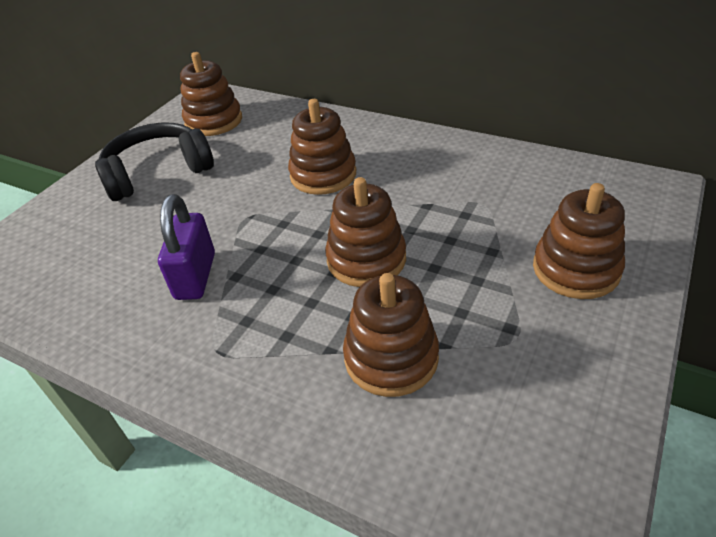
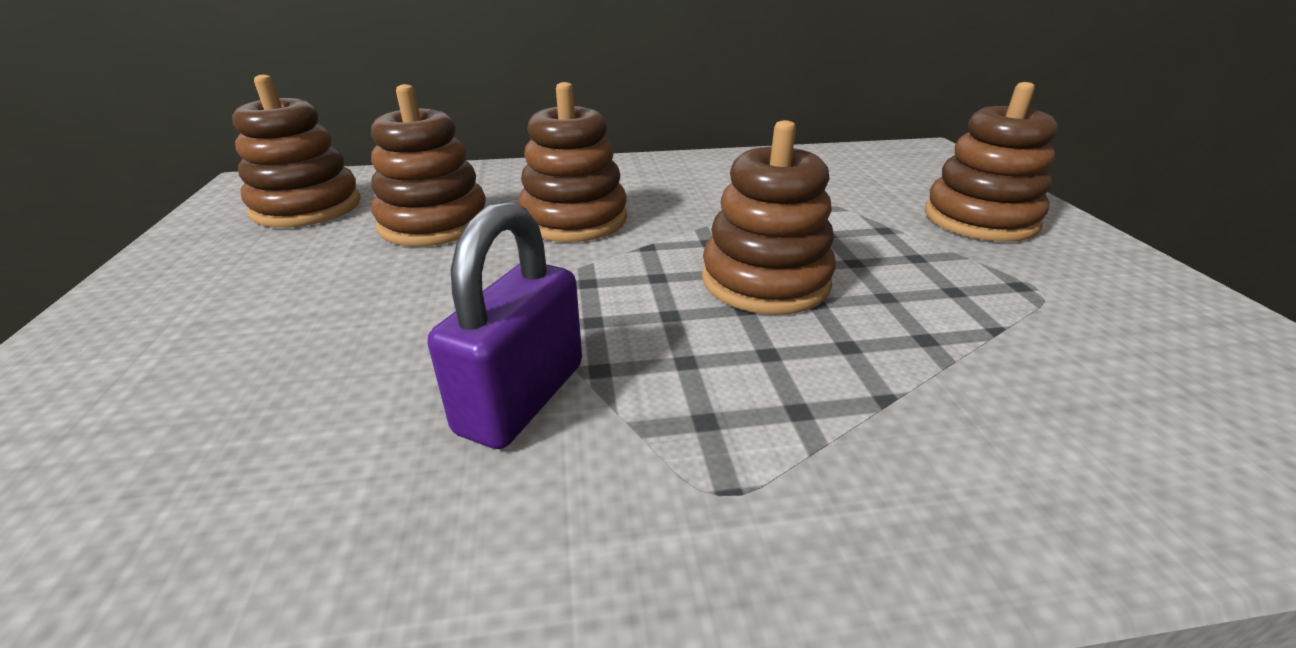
camera: 40 degrees left, 10 degrees down
black headphones [95,123,214,201] -> none
purple padlock [158,194,215,300] -> purple padlock turned 60 degrees clockwise [428,201,582,449]
brown stacking toy [343,273,439,397] -> brown stacking toy moved to [371,84,486,246]

